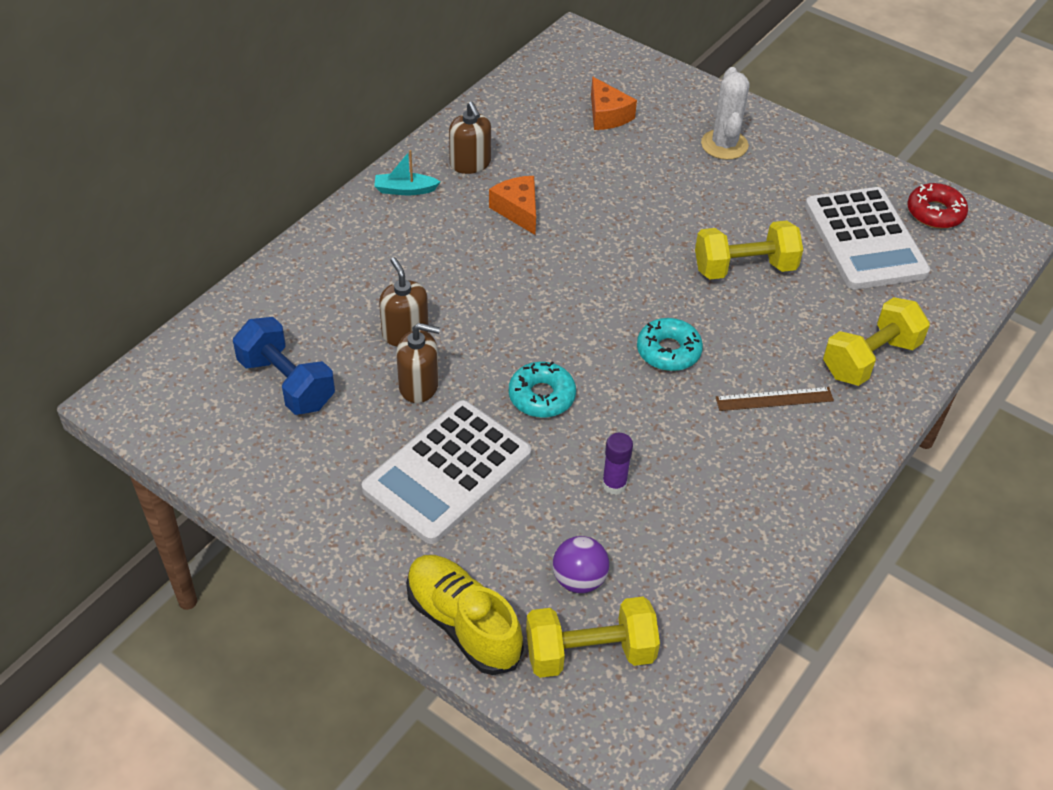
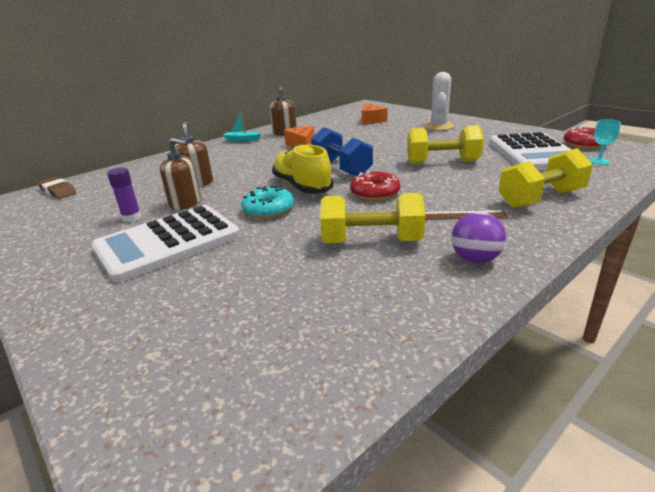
camera: 15 degrees right, 20 degrees down
blue dumbbell [233,317,335,415] -> blue dumbbell moved to [311,127,373,176]
yellow shoe [406,555,524,675] -> yellow shoe moved to [272,144,334,194]
yellow dumbbell [526,597,660,678] -> yellow dumbbell moved to [320,193,425,243]
purple ball [553,536,609,593] -> purple ball moved to [451,212,506,264]
purple glue stick [602,433,633,495] -> purple glue stick moved to [107,167,142,222]
turquoise donut [637,318,703,371] -> red donut [350,171,401,200]
none -> brown eraser [37,177,77,199]
none -> turquoise goblet [589,119,621,165]

